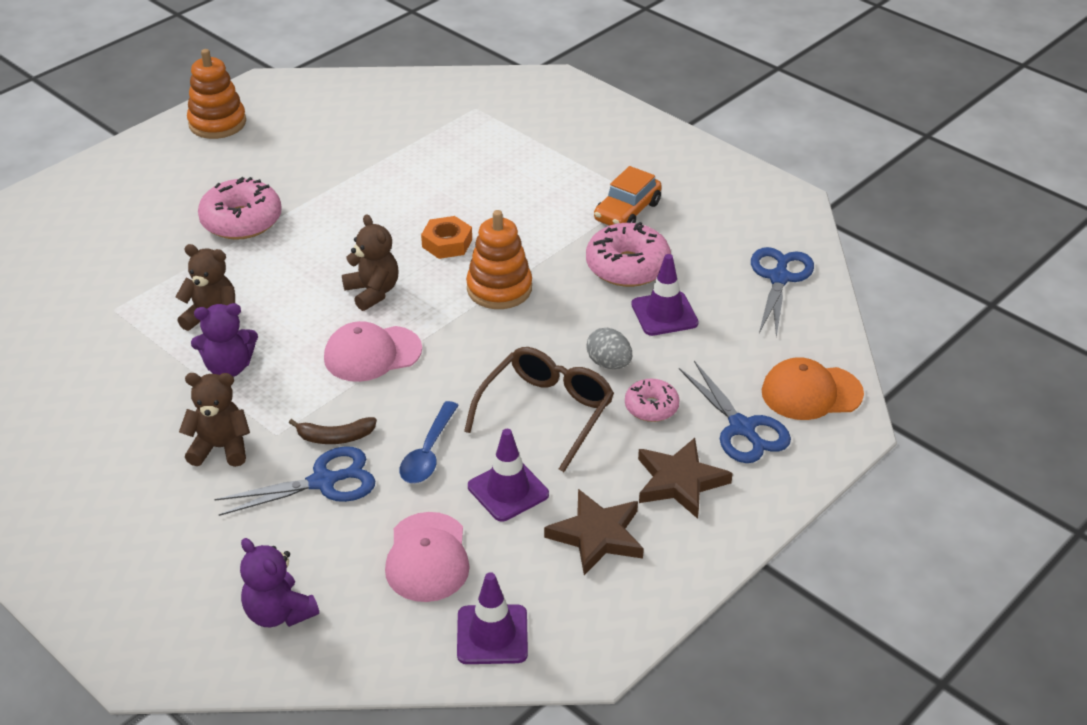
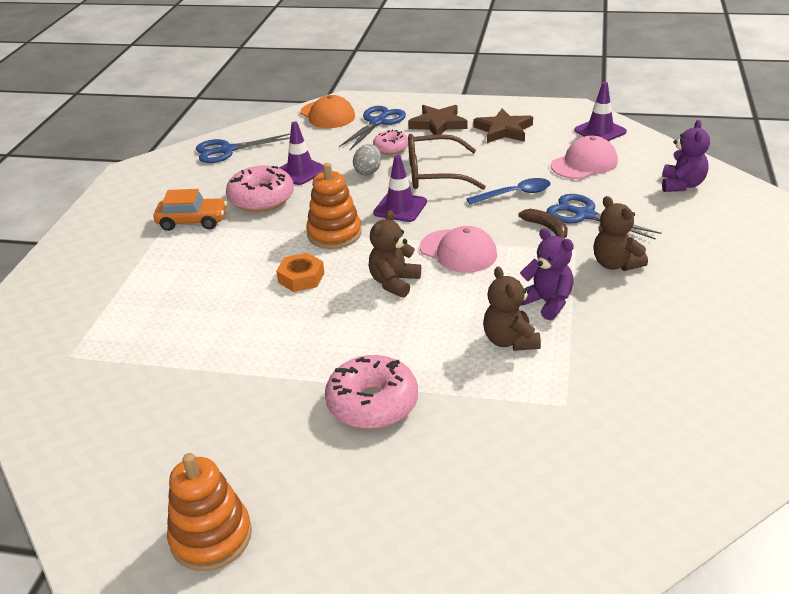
camera: 120 degrees left, 5 degrees down
purple traffic cone [468,429,549,521] -> purple traffic cone moved to [373,155,427,222]

